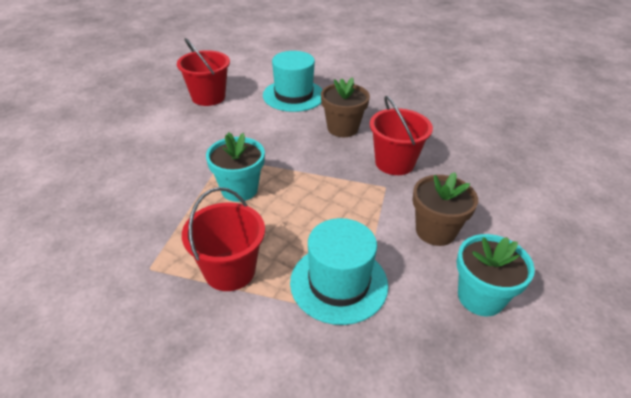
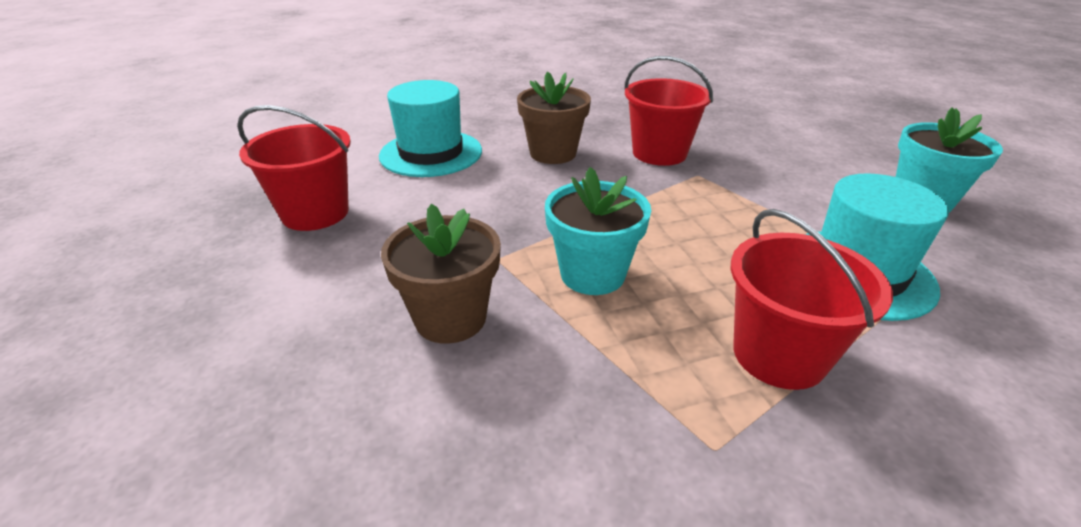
camera: 50 degrees left, 5 degrees down
brown flower pot [412,172,478,246] -> brown flower pot moved to [381,204,501,344]

